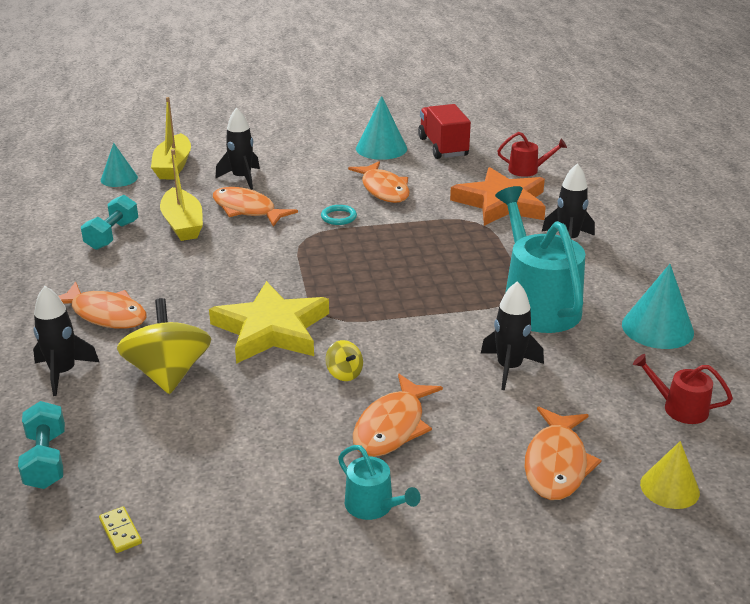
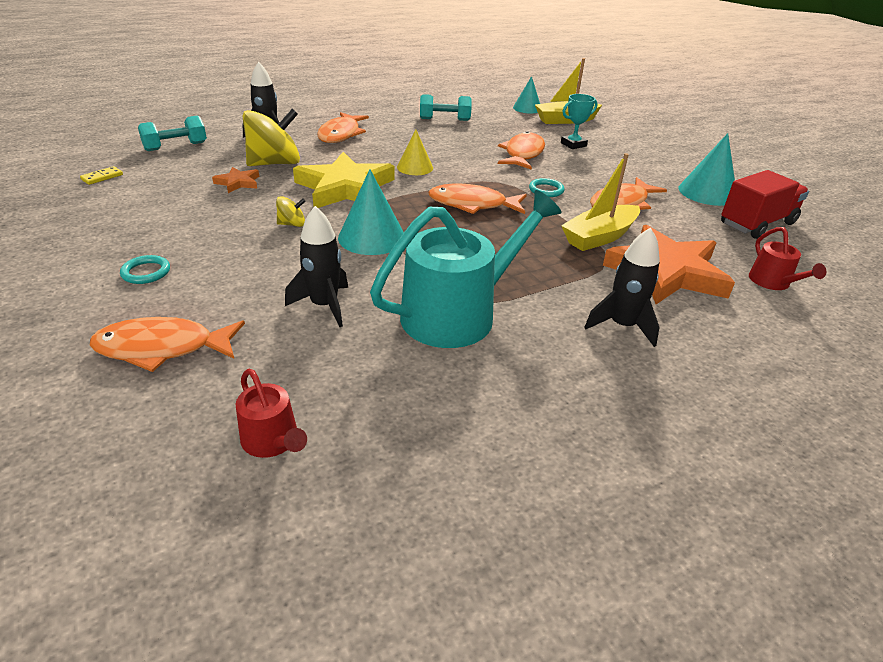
camera: 70 degrees right, 5 degrees up
yellow boat [160,149,203,241] -> yellow boat moved to [561,153,640,251]
black rocket [215,107,260,190] -> turquoise trophy [561,94,597,149]
yellow spinning top [325,340,363,381] -> yellow spinning top turned 135 degrees counterclockwise [276,196,306,227]
turquoise watering can [338,445,421,520] -> none
orange fish [353,374,443,457] -> orange fish moved to [428,183,527,214]
turquoise cone [622,264,694,349] -> turquoise cone moved to [338,169,404,255]
red watering can [633,354,733,424] -> red watering can turned 135 degrees clockwise [236,369,307,458]
yellow cone [640,441,700,509] -> yellow cone moved to [397,129,433,175]
none -> turquoise ring [120,255,170,284]
none -> orange star [212,167,259,193]

